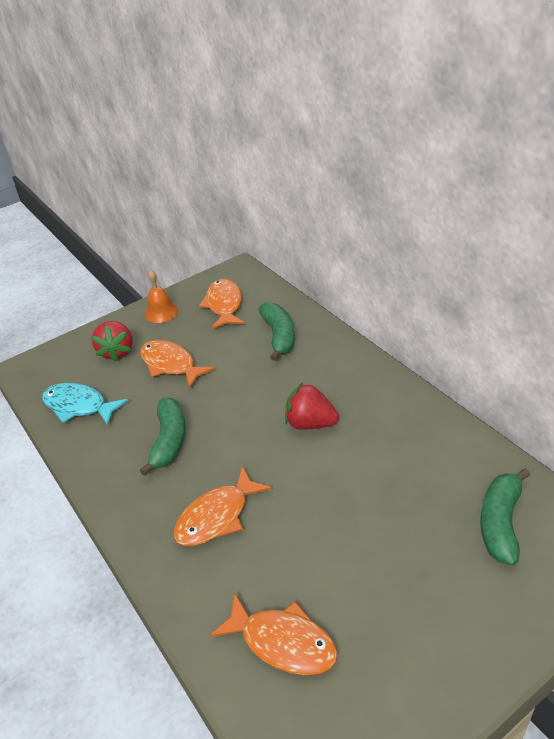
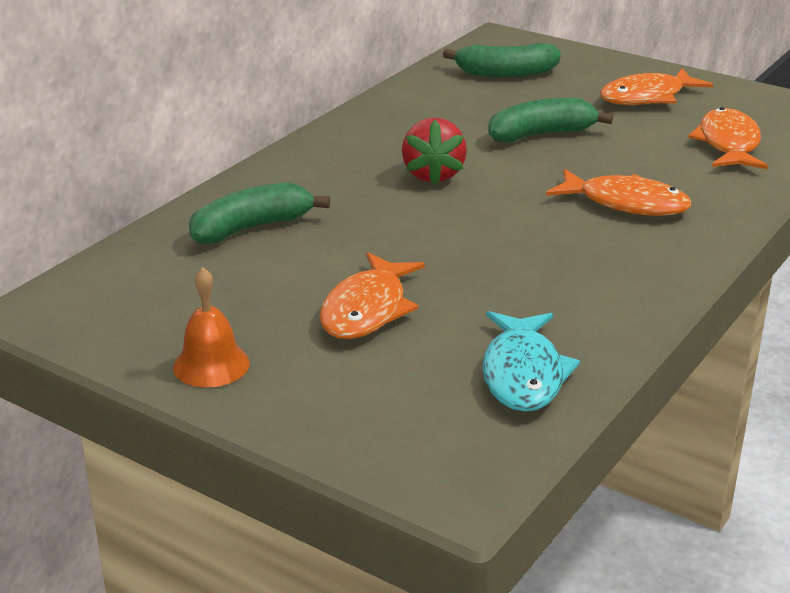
camera: 115 degrees left, 10 degrees down
red strawberry [91,321,133,362] -> none
green banana [140,397,186,476] -> green banana moved to [488,98,613,142]
orange fish [199,279,245,329] -> orange fish moved to [600,68,713,105]

